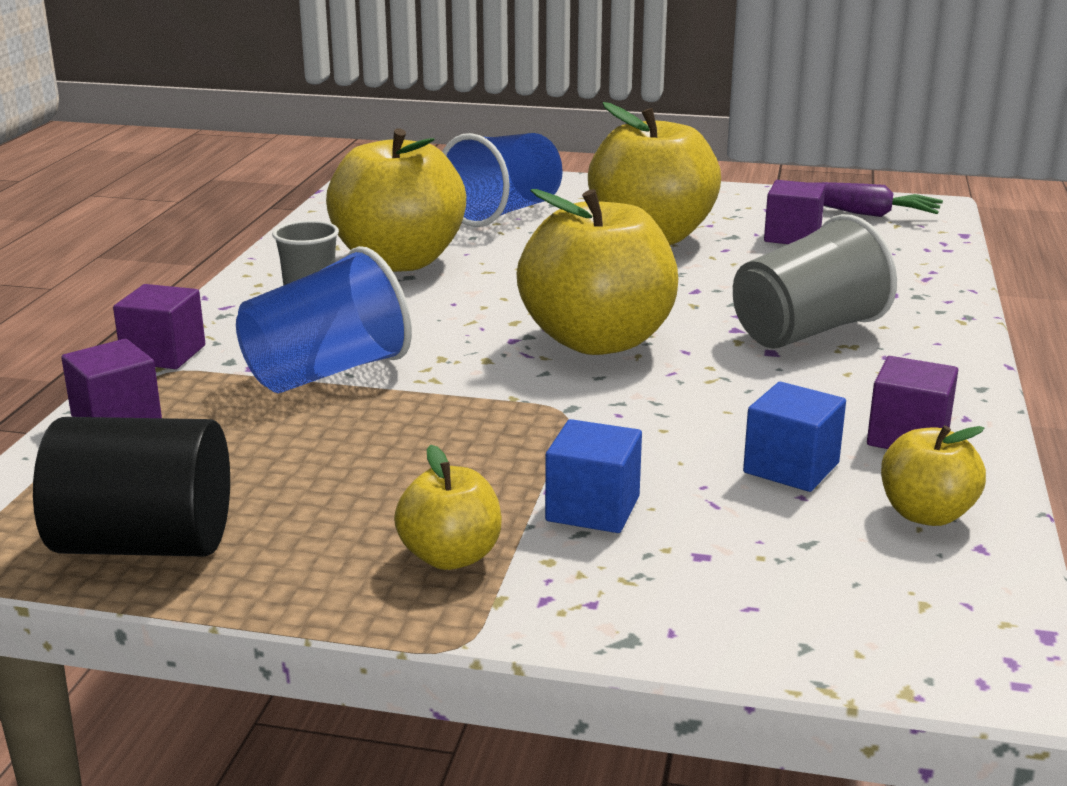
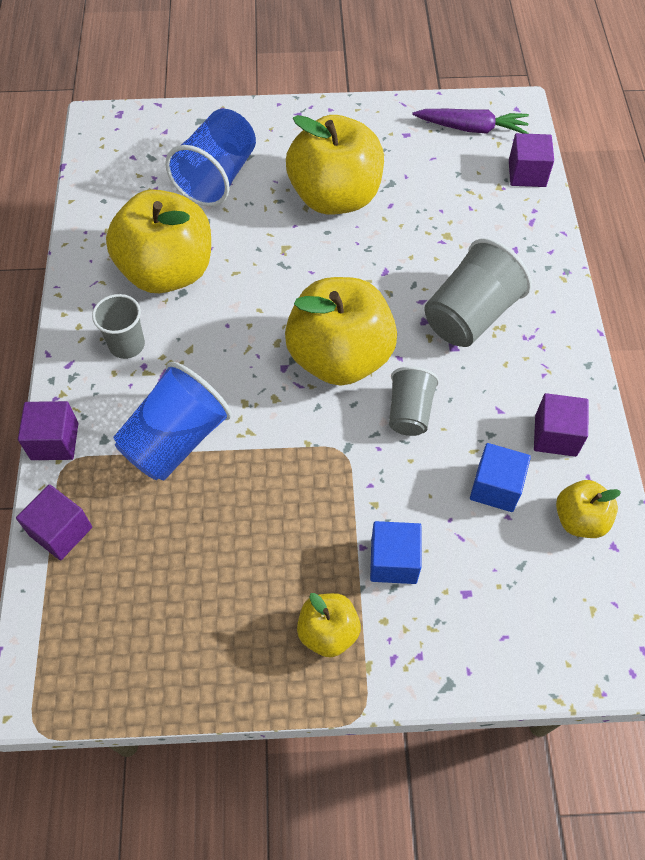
camera: 15 degrees left, 35 degrees up
black cylinder [33,417,230,557] -> none
purple cube [764,180,825,244] -> purple cube moved to [509,133,554,187]
none -> grey cup [389,367,439,436]

